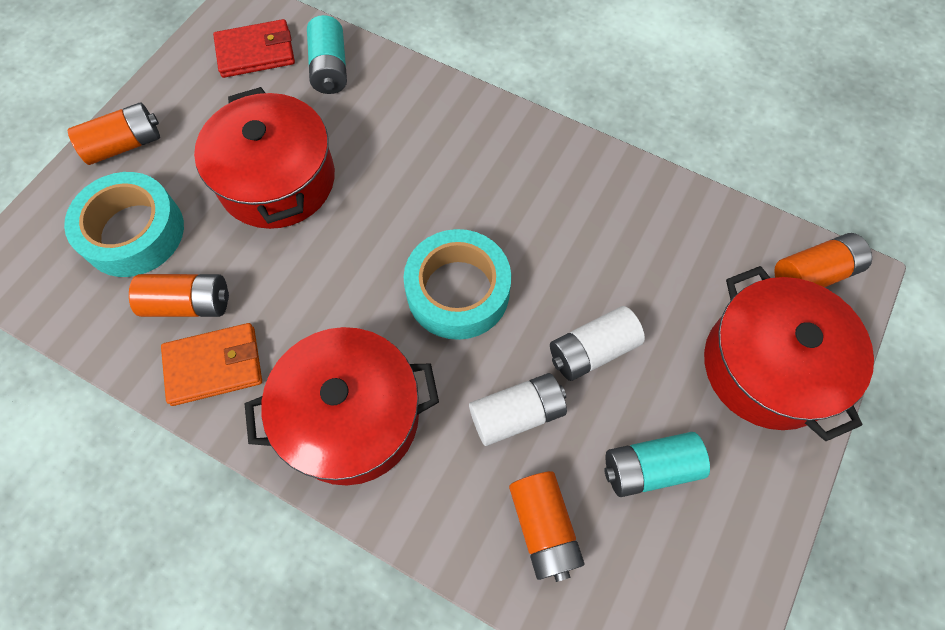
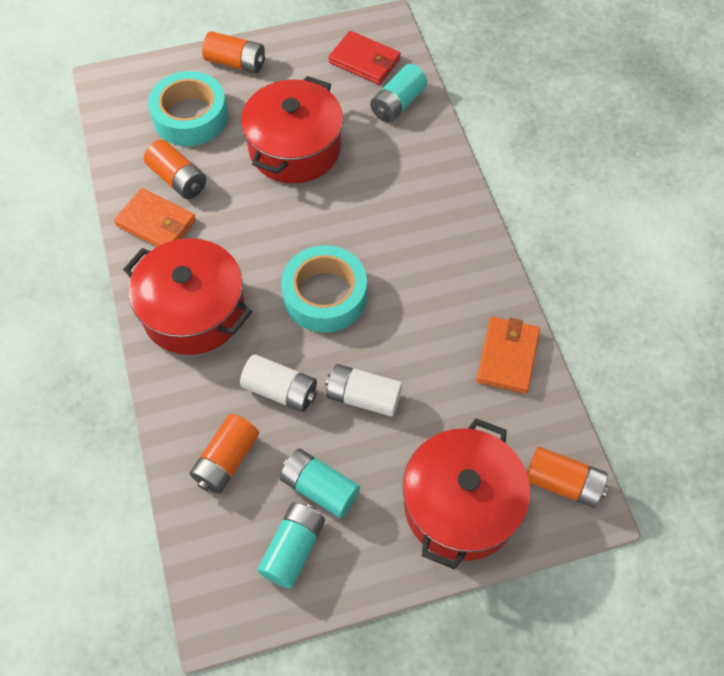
camera: 45 degrees right, 5 degrees down
none -> turquoise battery [257,502,325,588]
none -> orange wallet [476,317,540,394]

